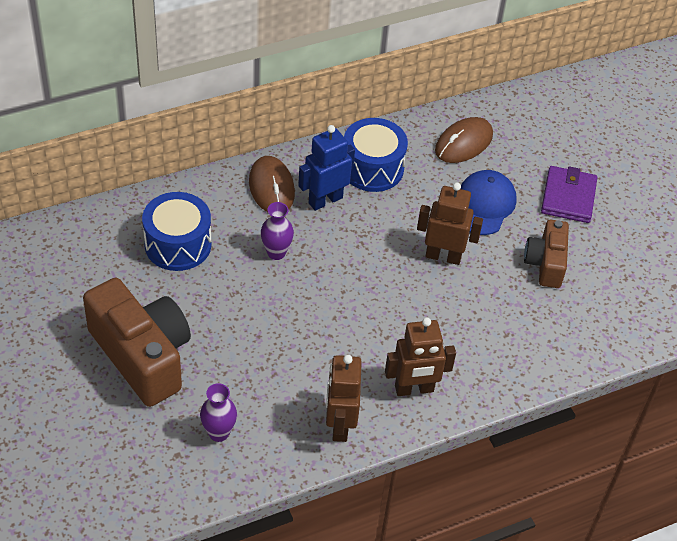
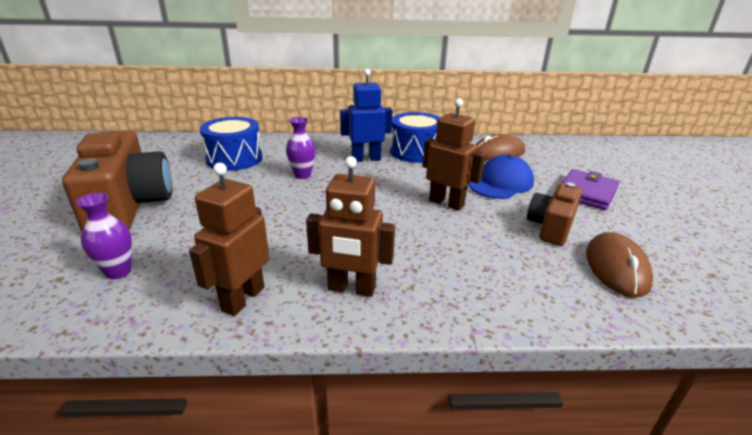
camera: 25 degrees right, 20 degrees down
brown mouse [249,156,295,212] -> brown mouse moved to [586,232,653,298]

